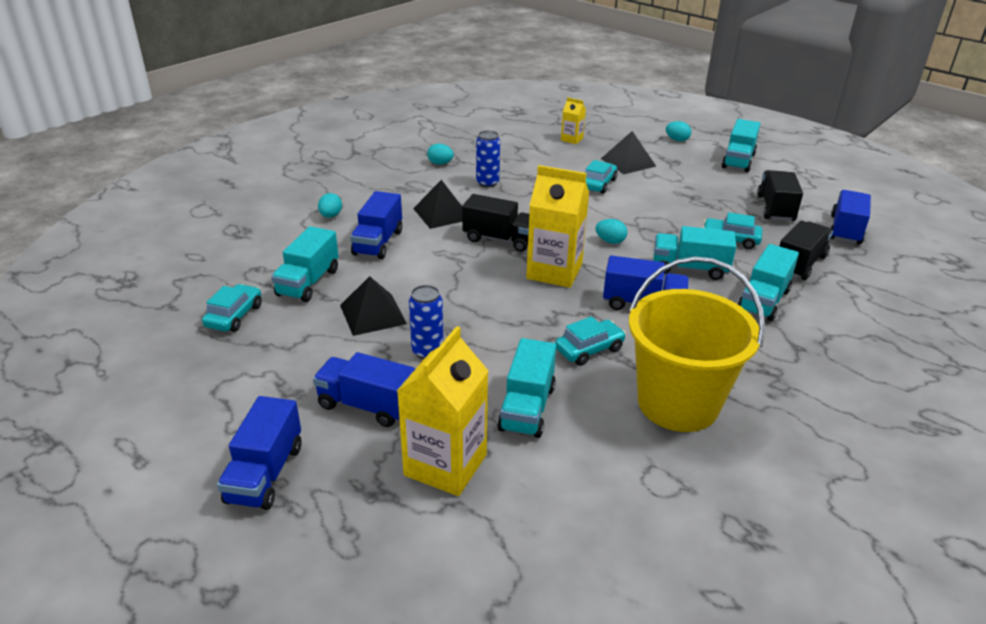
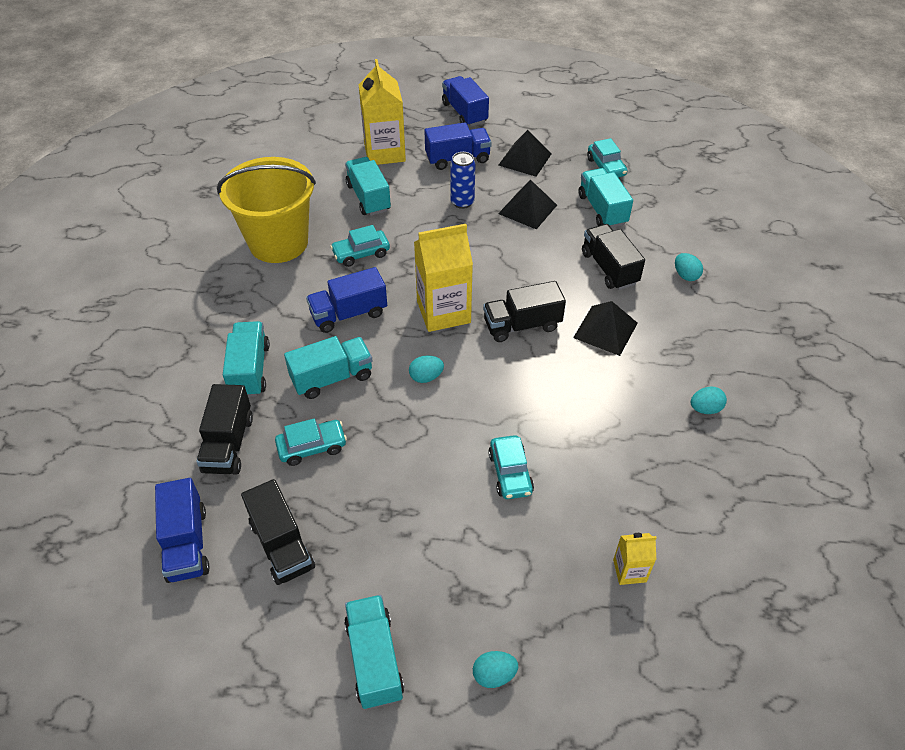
camera: 145 degrees right, 15 degrees up
blue truck [350,191,402,259] -> black truck [582,224,645,290]
blue can [476,130,500,188] -> none
turquoise car [555,316,626,366] -> turquoise car turned 45 degrees clockwise [330,225,390,267]
black pyramid [601,131,656,174] -> black pyramid moved to [498,130,552,177]

